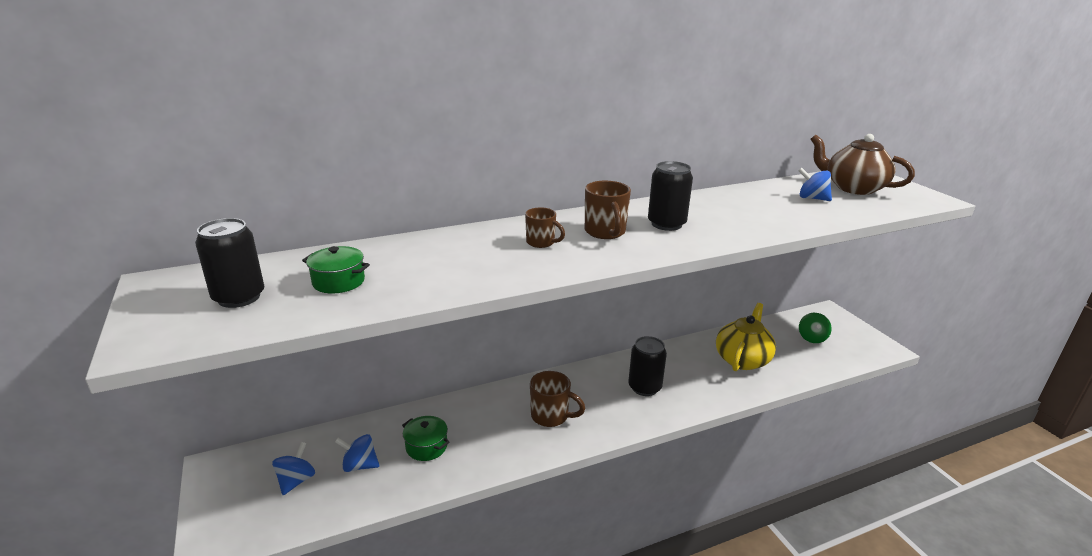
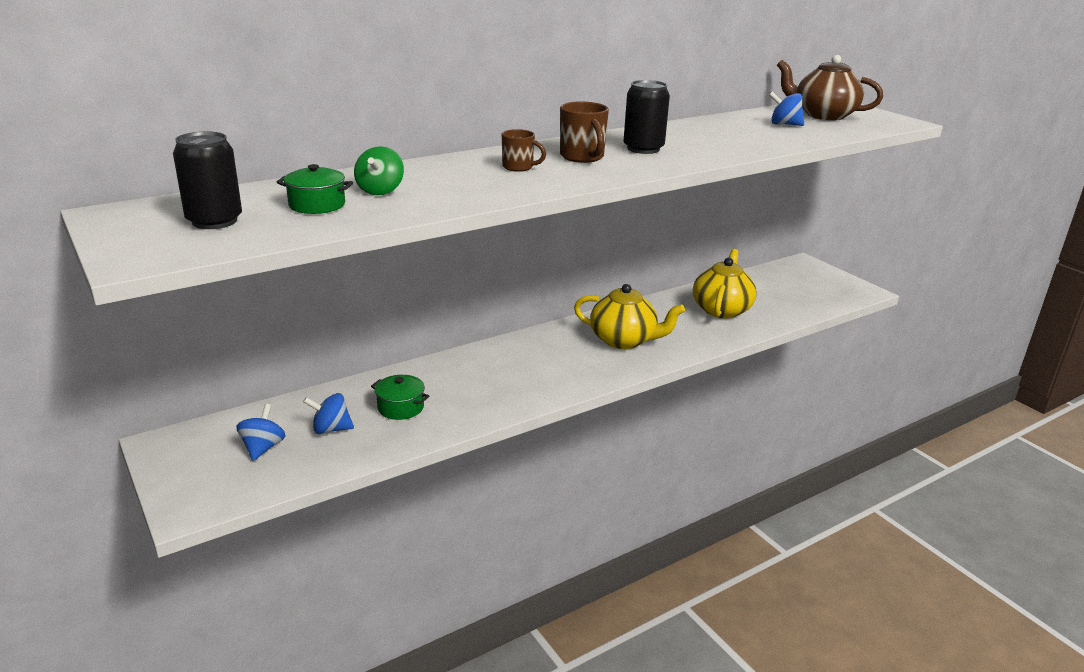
camera: 10 degrees left, 0 degrees up
brown mug [530,371,586,427] -> none
black can [628,336,667,396] -> yellow teapot [574,284,685,349]
green spinning top [799,313,832,343] -> green spinning top moved to [354,146,404,195]

